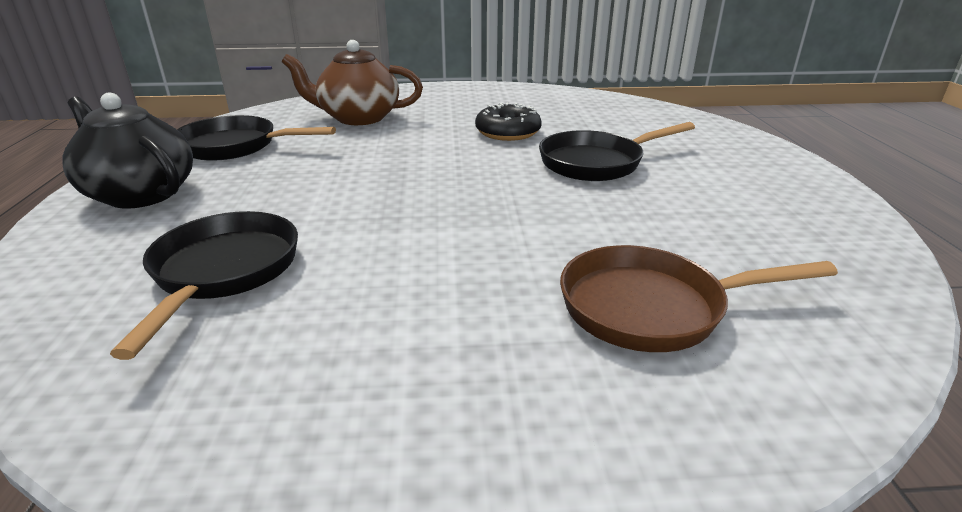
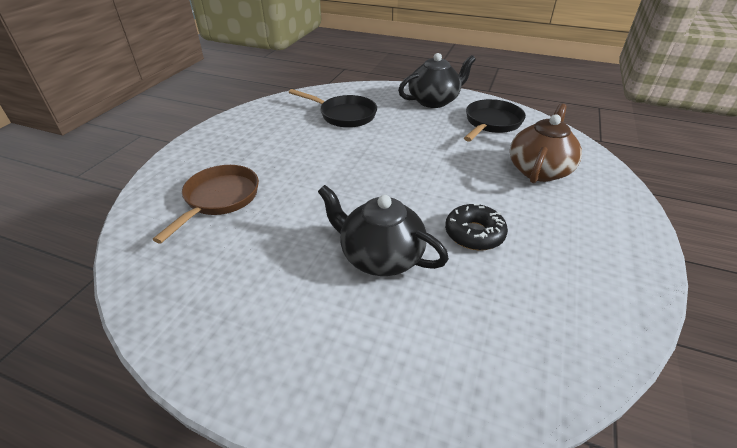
camera: 115 degrees right, 10 degrees up
black pan [539,122,695,181] -> black teapot [318,185,449,276]

